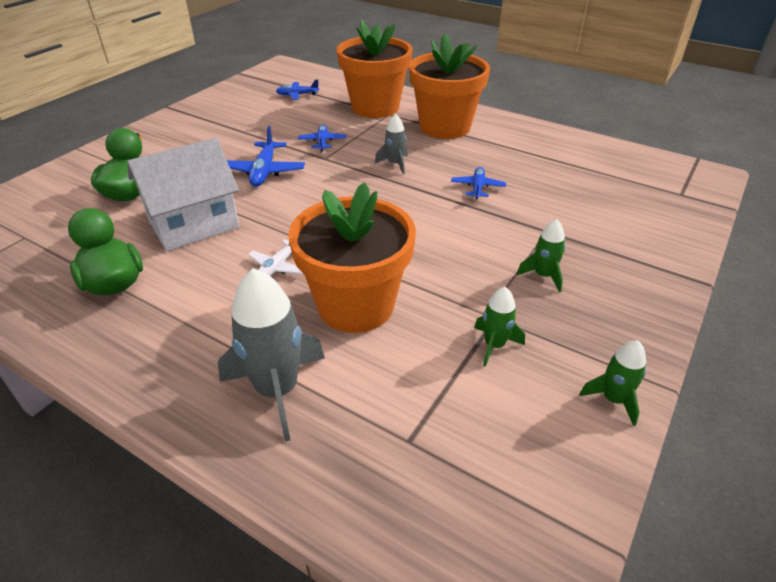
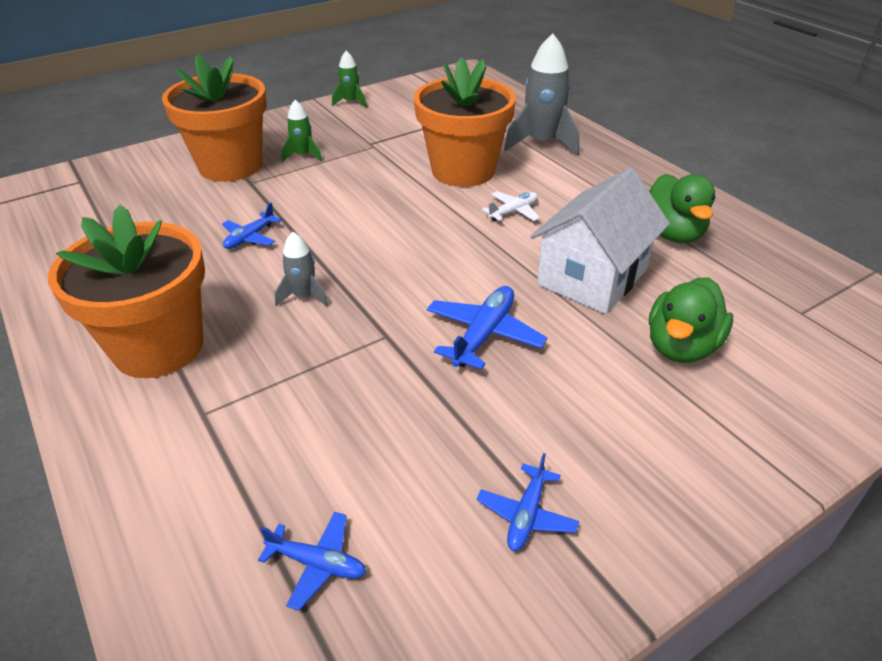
camera: 155 degrees left, 0 degrees up
white house [127,138,239,251] -> white house turned 45 degrees counterclockwise [530,168,670,314]
blue plane [298,124,347,152] -> blue plane moved to [477,453,579,551]
orange flower pot [337,20,413,118] -> orange flower pot moved to [162,54,267,182]
green rocket [474,287,525,367] -> none

